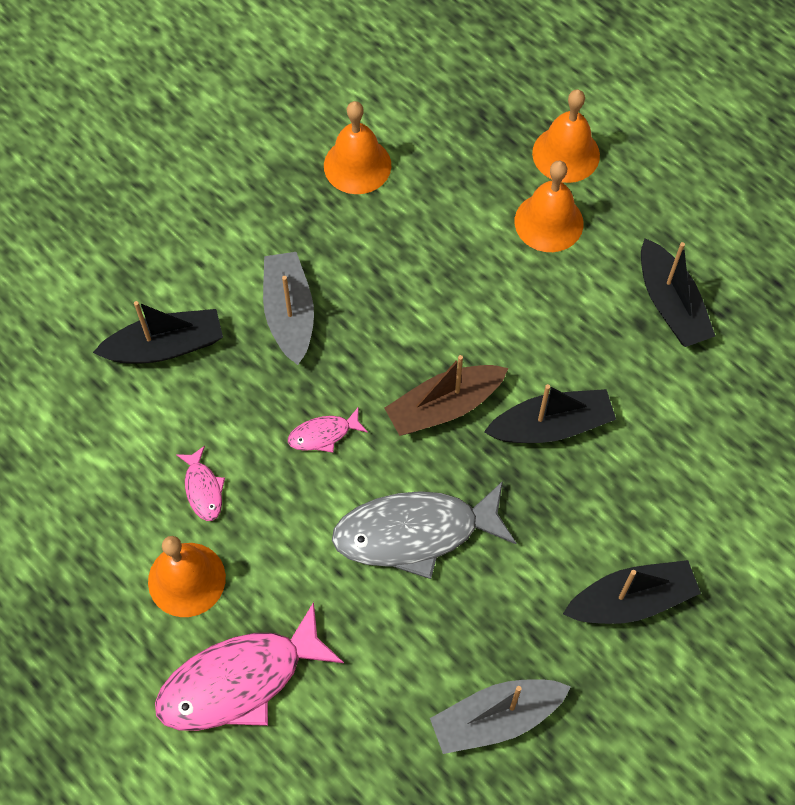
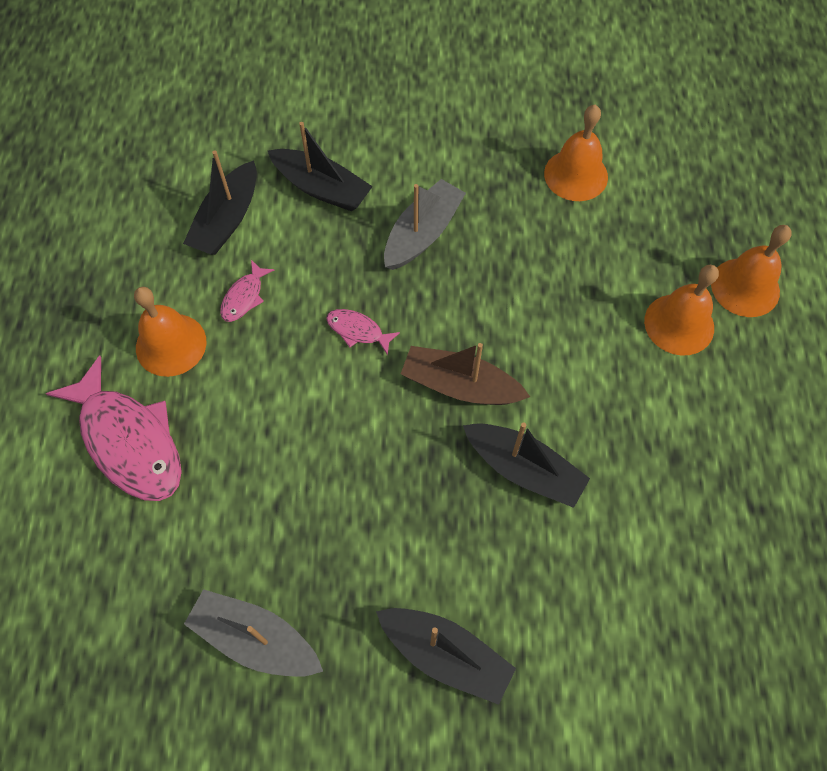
camera: 45 degrees right, 0 degrees up
pink fish [155,602,344,731] -> pink fish turned 150 degrees counterclockwise [46,356,182,501]
grey fish [332,481,516,579] -> none
black boat [641,238,715,347] -> black boat moved to [183,150,257,255]

